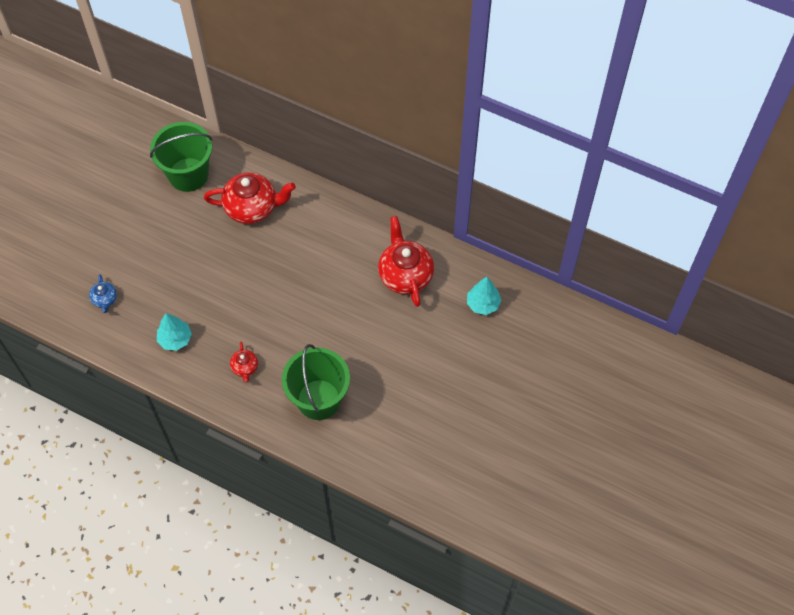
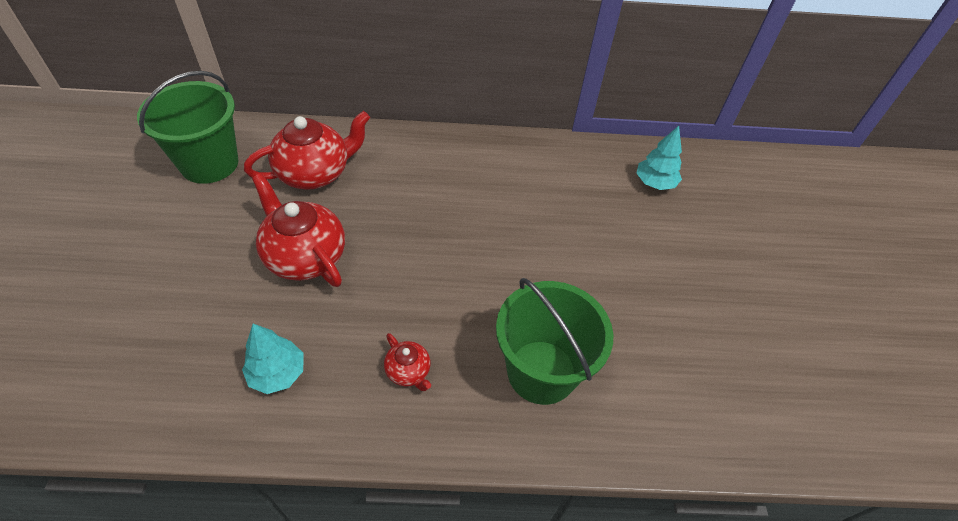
camera: 30 degrees left, 10 degrees down
blue teapot [89,274,117,313] -> none
red teapot [378,216,434,307] -> red teapot moved to [252,173,345,287]

